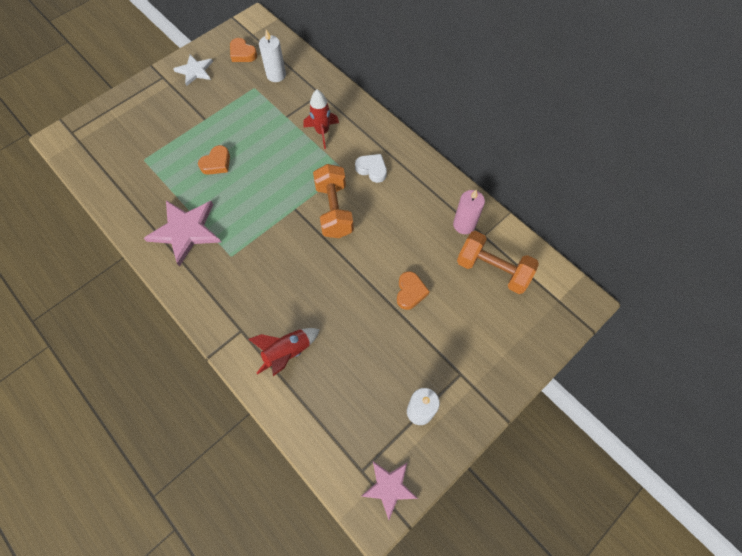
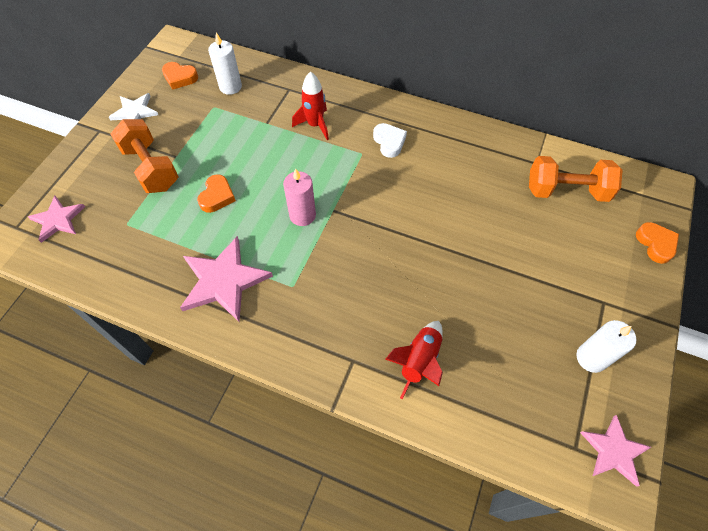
camera: 25 degrees left, 5 degrees down
orange dumbbell [313,164,354,238] -> orange dumbbell moved to [110,119,178,193]
white heart [355,154,387,183] -> white heart turned 60 degrees clockwise [373,123,407,158]
orange heart [397,271,430,310] -> orange heart moved to [636,222,679,264]
pink candle [453,190,485,234] -> pink candle moved to [283,168,316,226]
none -> pink star [28,196,85,243]

